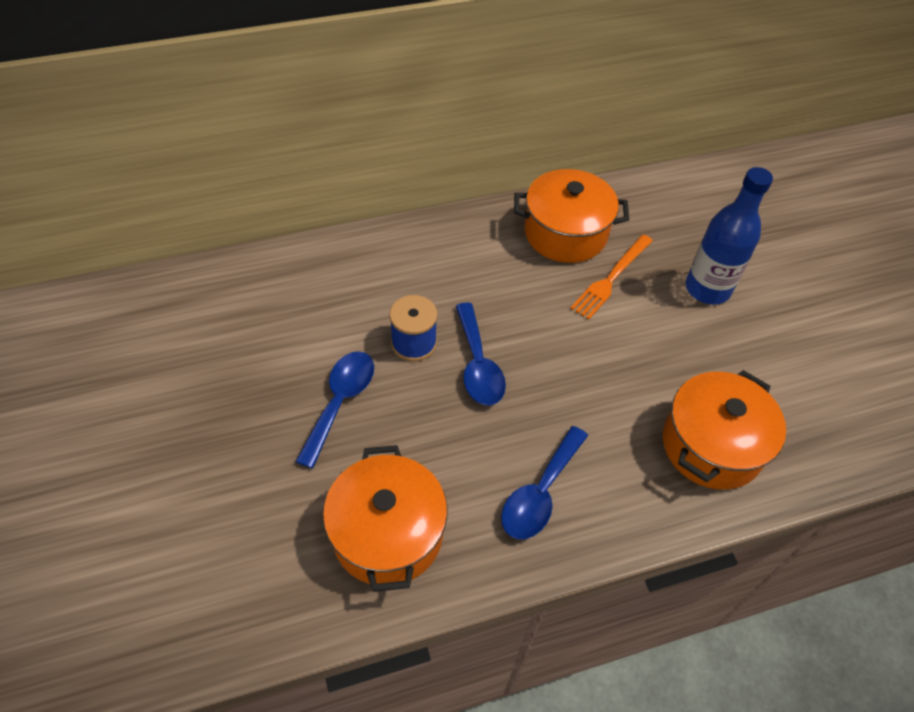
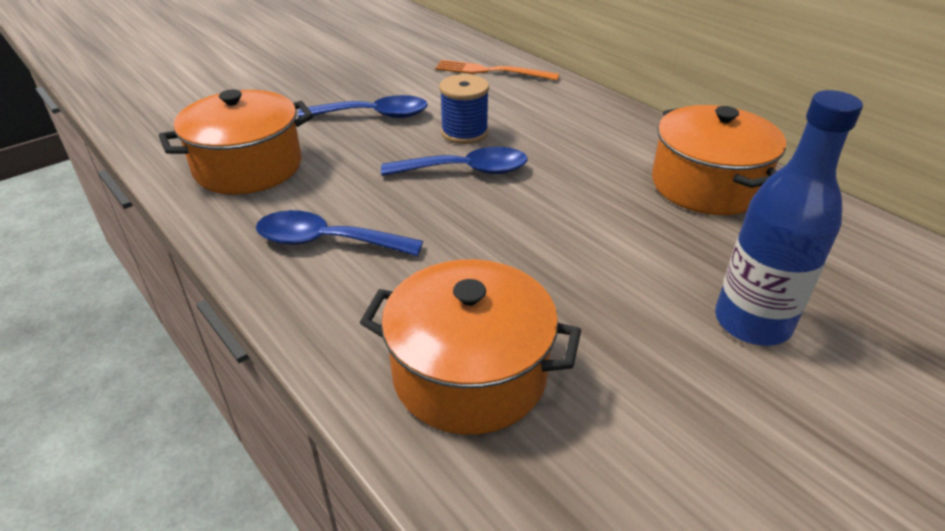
camera: 70 degrees right, 15 degrees down
blue spoon [456,302,506,405] -> blue spoon turned 150 degrees counterclockwise [381,147,528,176]
orange fork [570,235,653,320] -> orange fork moved to [435,60,559,80]

